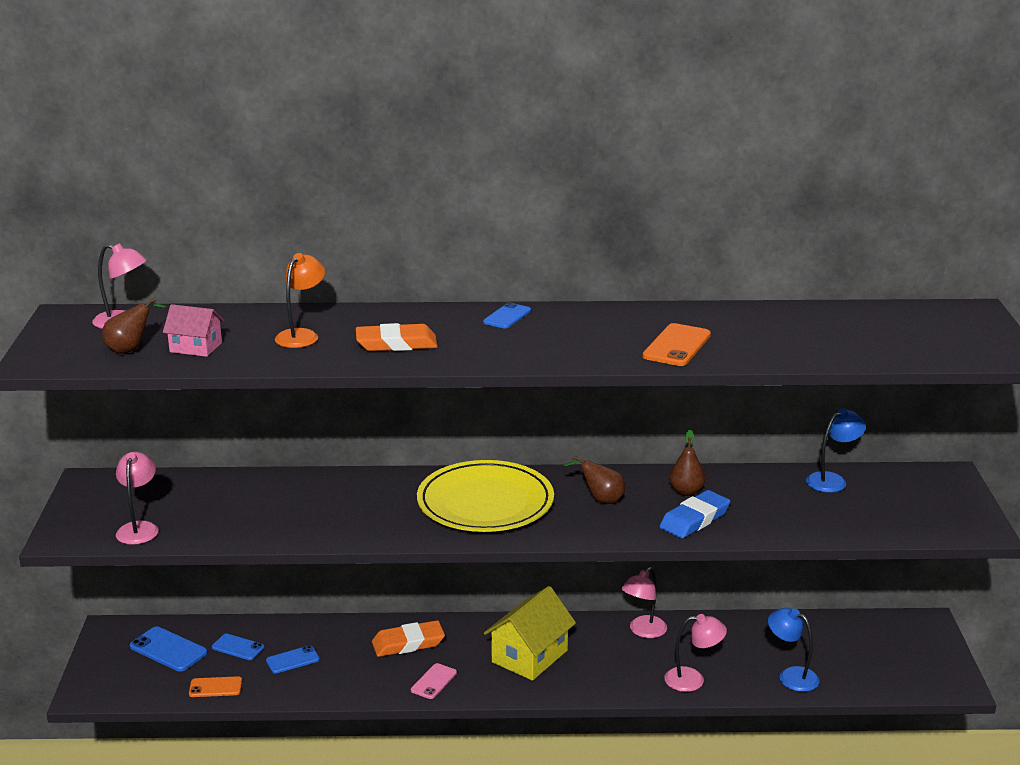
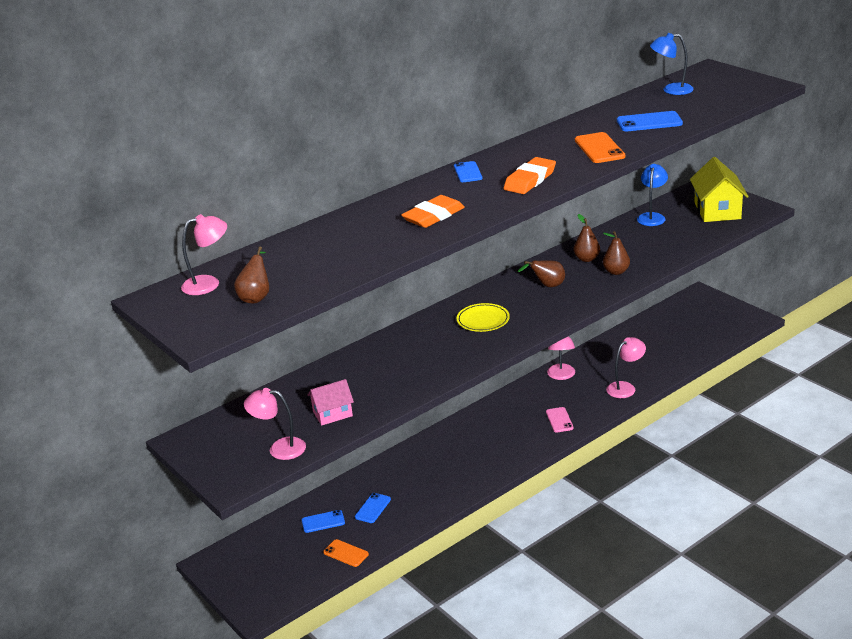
camera: 35 degrees left, 5 degrees up
pink lamp [116,452,159,545] -> pink lamp turned 45 degrees counterclockwise [244,388,306,460]
blue phone [130,626,207,672] -> blue phone moved to [617,111,683,131]
pink house [163,304,224,357] -> pink house moved to [308,379,354,426]
orange phone [189,676,242,697] -> orange phone turned 75 degrees clockwise [323,539,369,567]
orange lamp [275,253,325,348] -> none
orange eraser [372,620,445,657] -> orange eraser moved to [504,157,556,194]
pink phone [411,663,457,699] -> pink phone moved to [546,407,574,433]
yellow plate [417,460,554,532] -> yellow plate [457,303,510,332], size x0.49
yellow house [484,586,576,681] -> yellow house moved to [690,157,749,222]
blue eraser [660,490,730,538] -> brown pear [603,231,630,275]
blue lamp [768,608,820,692] -> blue lamp moved to [650,33,694,95]

